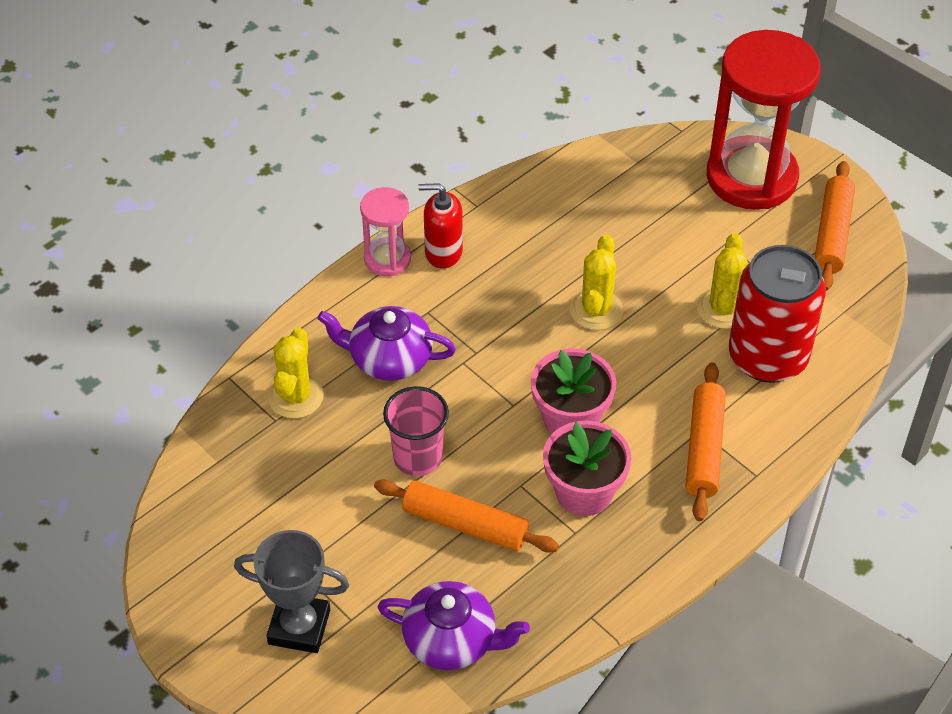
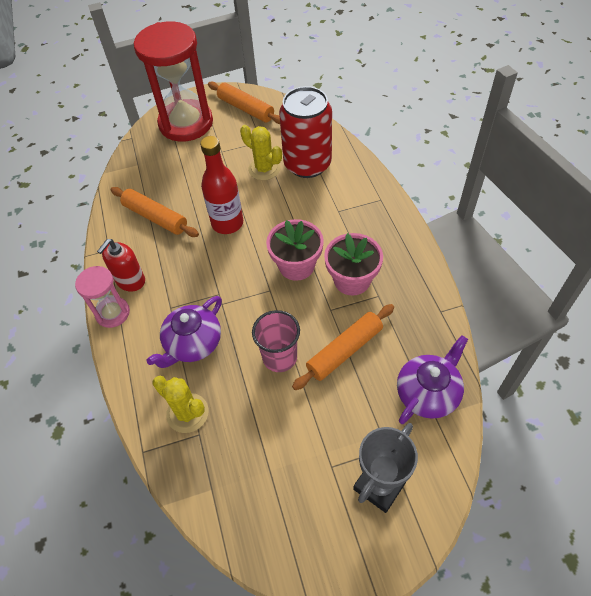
camera: 60 degrees left, 5 degrees up
yellow cactus [570,234,623,330] -> red bottle [200,136,243,234]
orange rolling pin [686,362,726,521] -> orange rolling pin moved to [111,187,199,237]

